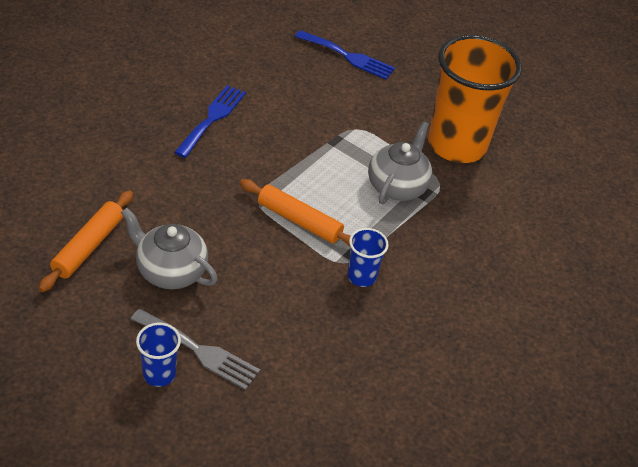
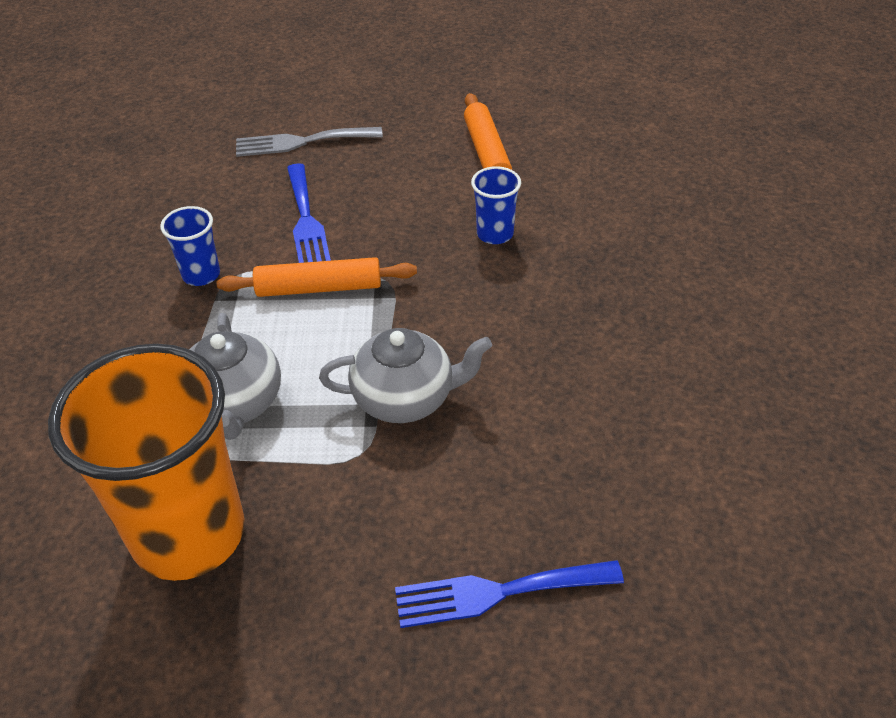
camera: 150 degrees right, 0 degrees up
grey teapot [121,208,218,289] -> grey teapot moved to [319,328,492,423]
blue cup [136,323,181,387] -> blue cup moved to [471,166,521,244]
blue fork [174,85,246,158] -> blue fork moved to [287,163,331,263]

